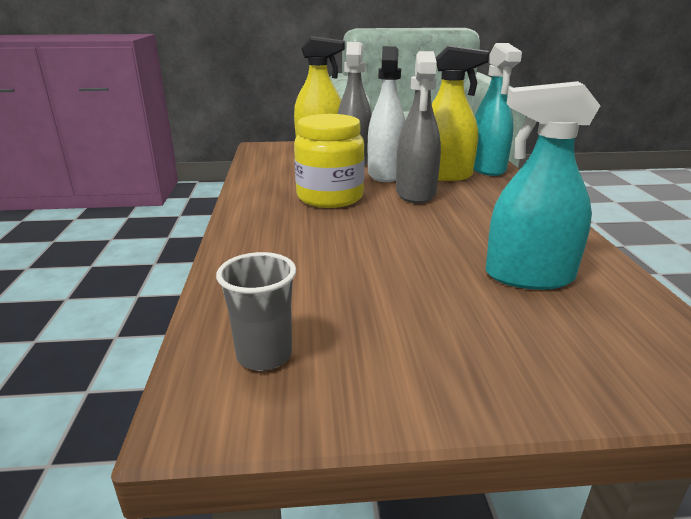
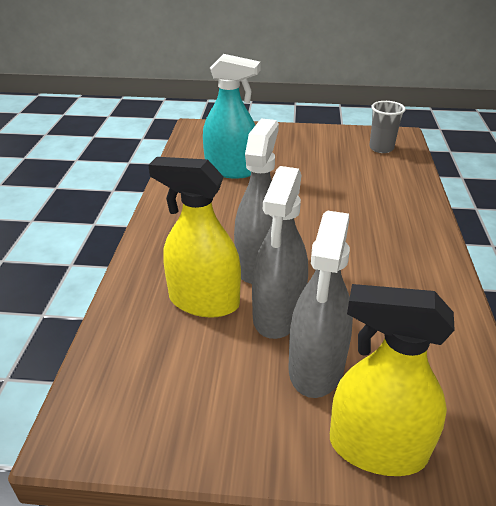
camera: 170 degrees left, 10 degrees up
yellow jar [294,114,365,208] -> none
white spray bottle [368,46,405,182] -> grey spray bottle [252,166,308,339]
turquoise spray bottle [474,43,522,176] -> none

